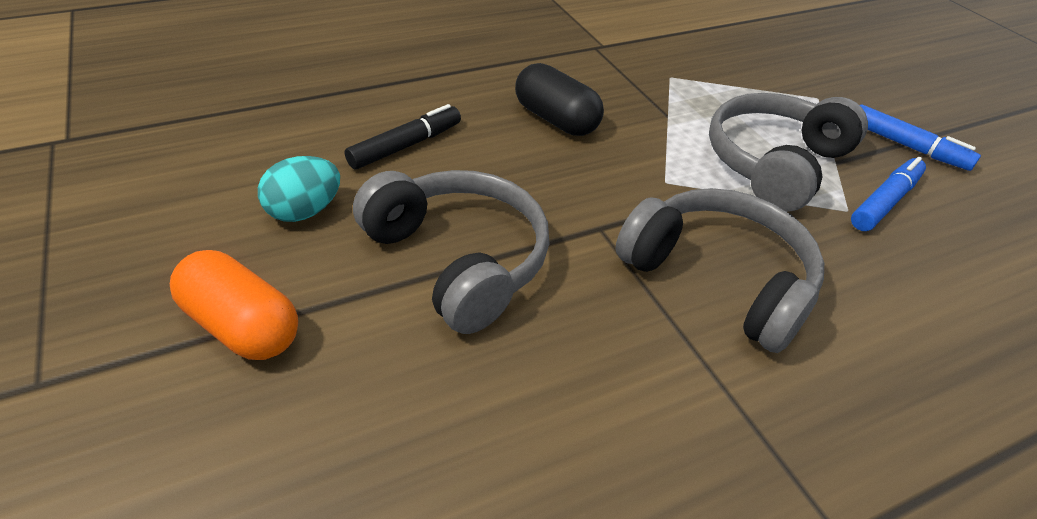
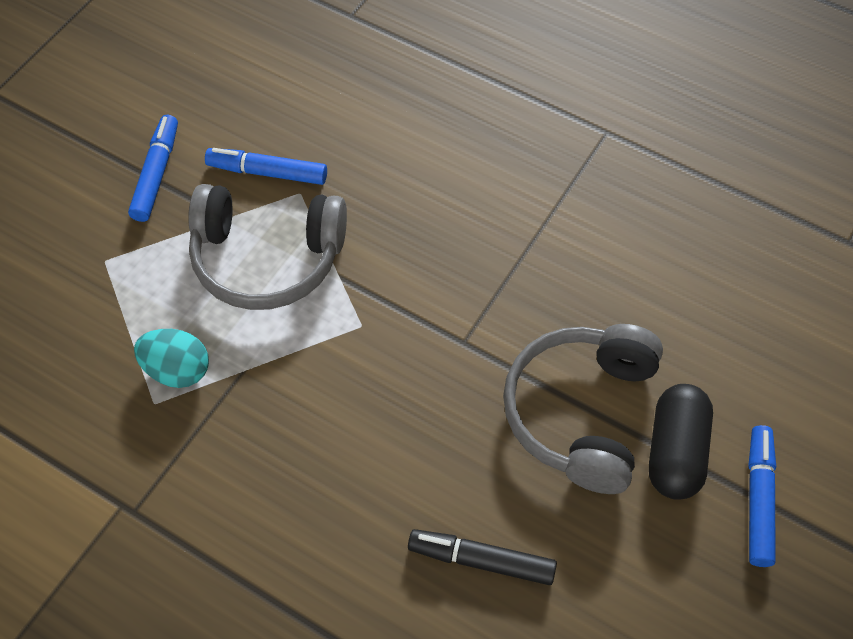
camera: 120 degrees left, 15 degrees up
orange capsule [170,250,298,360] -> blue marker [748,425,776,567]
turquoise egg [258,156,340,222] -> turquoise egg moved to [134,329,209,388]
black capsule [515,63,604,136] -> black capsule moved to [649,384,713,500]
grey headphones [615,188,824,353] -> none

